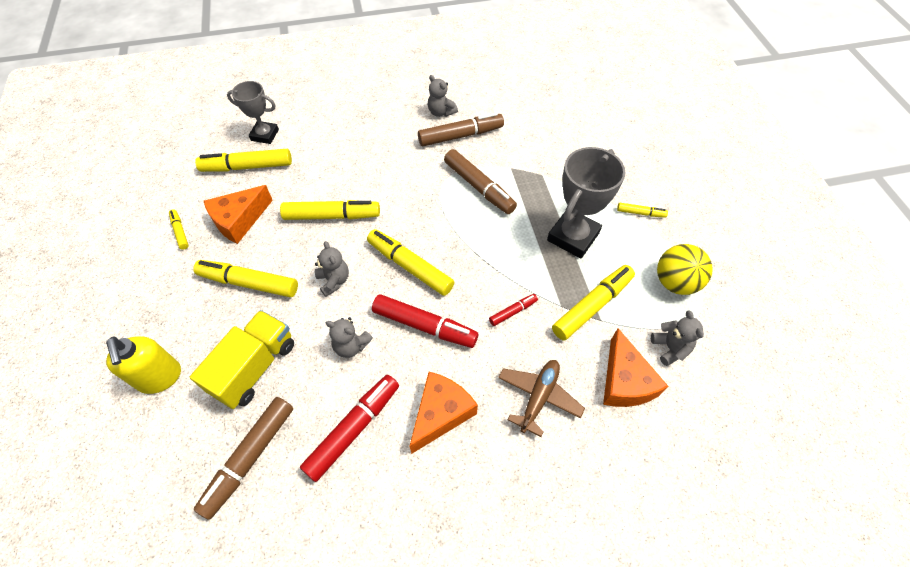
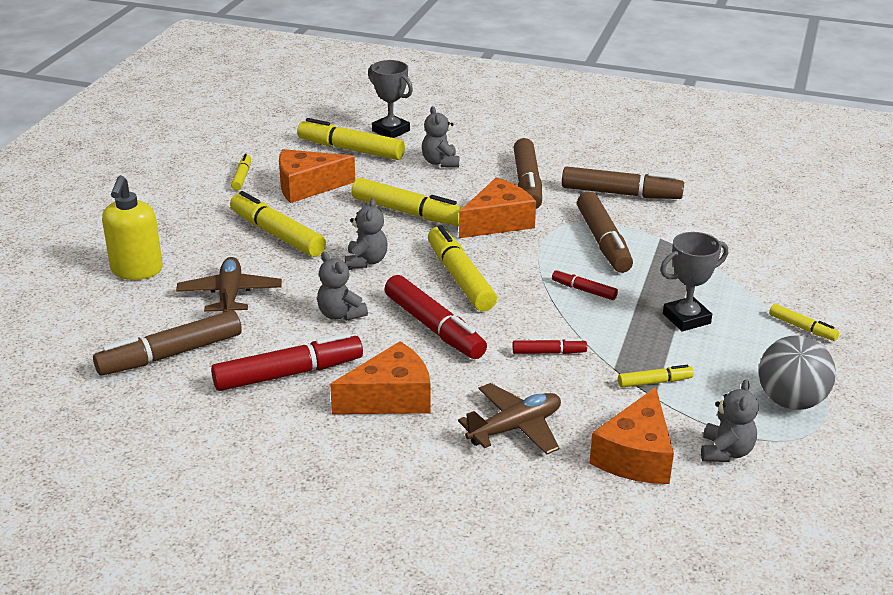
camera: 30 degrees right, 25 degrees down
yellow truck [190,310,294,409] -> brown plane [176,257,282,313]
grey teddy bear [428,75,458,117] -> grey teddy bear moved to [422,106,459,167]
grey trophy [547,147,626,259] -> grey trophy [660,232,728,332], size x0.63
yellow marker [552,265,635,340] -> yellow marker [618,365,694,388], size x0.50
yellow ball [657,244,713,295] -> grey ball [759,335,836,410]
none -> orange cheese [459,178,536,238]
none -> brown marker [513,138,542,209]
none -> red marker [552,269,618,300]

